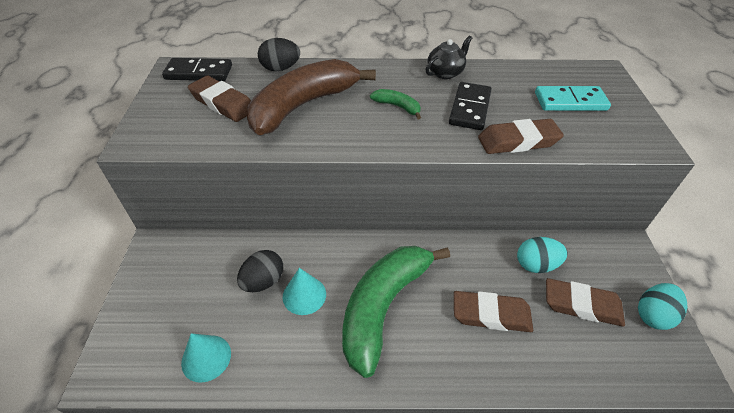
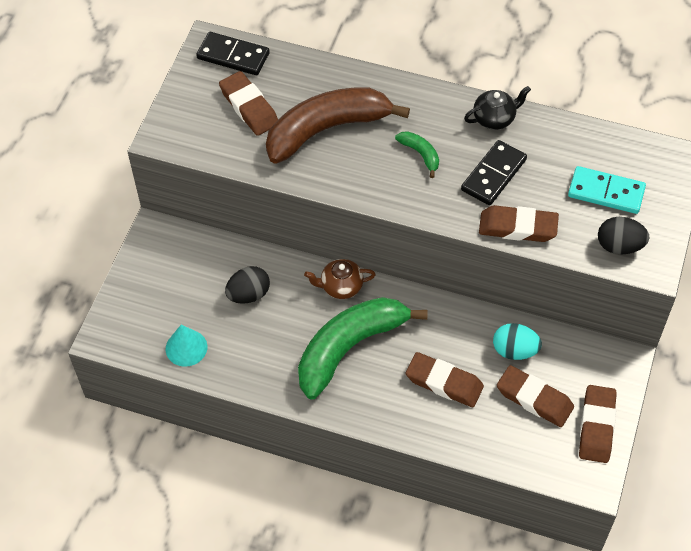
camera: 20 degrees right, 10 degrees up
black egg [258,38,300,71] -> black egg moved to [598,217,649,254]
turquoise cone [283,268,326,315] -> none
turquoise egg [638,283,687,330] -> brown eraser [579,385,617,463]
none -> brown teapot [304,259,376,299]

